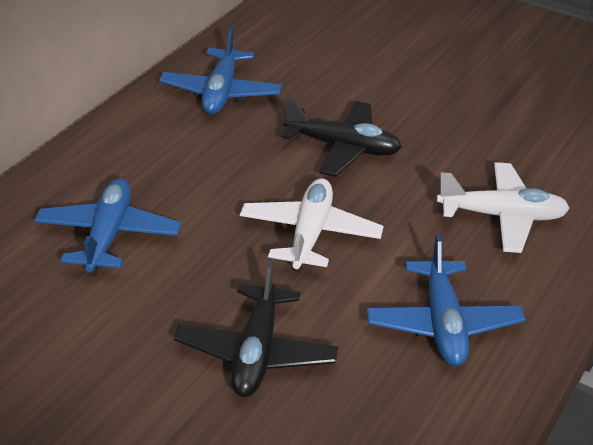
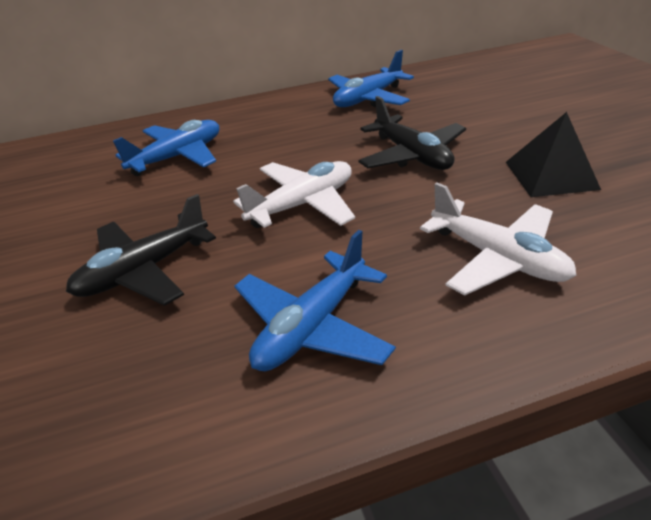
camera: 45 degrees right, 0 degrees up
none -> black pyramid [506,112,601,197]

